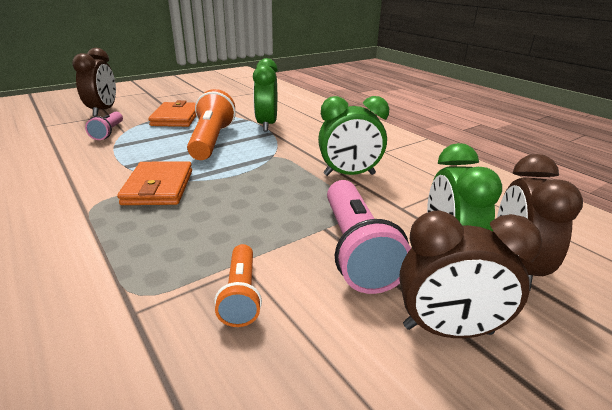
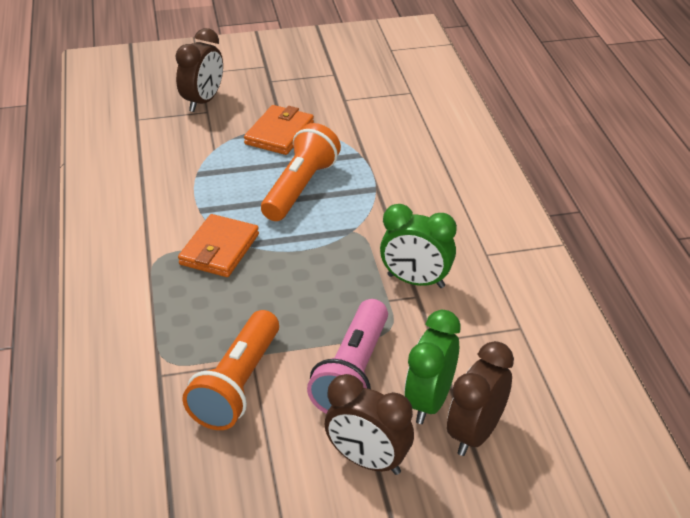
camera: 25 degrees right, 10 degrees up
pink flashlight [85,112,123,140] -> none
orange flashlight [214,244,262,327] -> orange flashlight [182,310,279,430], size x1.79
green clock [253,58,278,132] -> none

